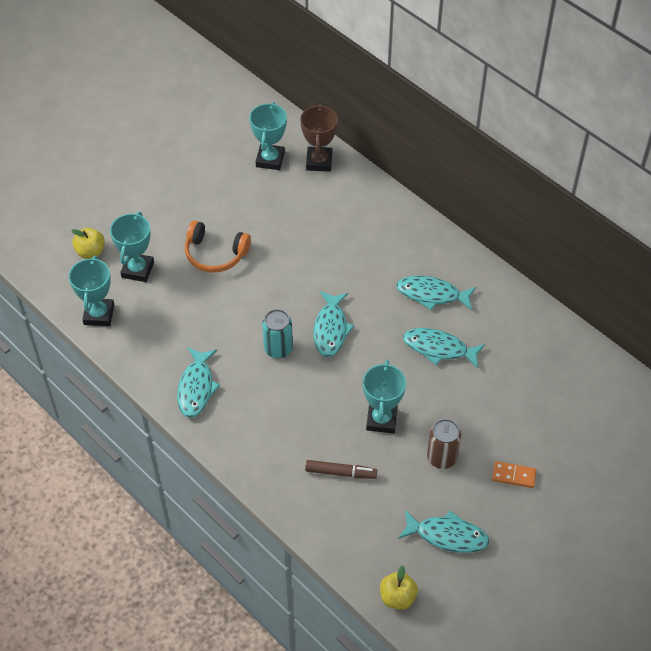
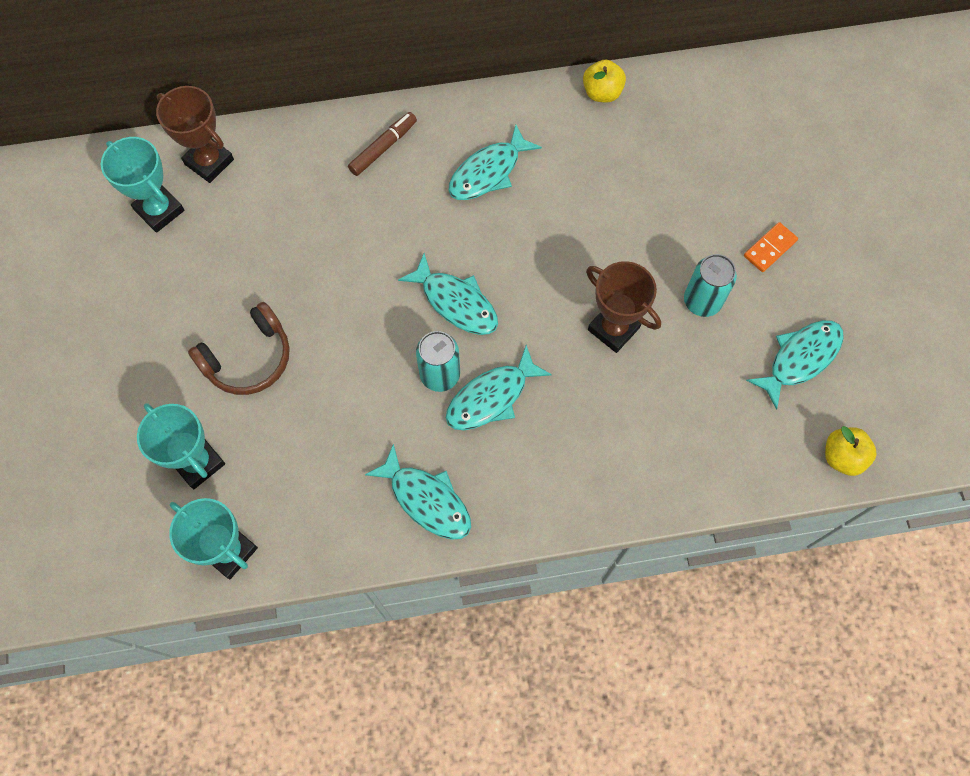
camera: 55 degrees left, 15 degrees up
yellow apple [71,228,105,259] -> yellow apple moved to [583,60,626,103]
orange headphones [185,220,251,273] -> brown headphones [188,302,290,395]
brown marker [305,460,377,479] -> brown marker moved to [348,112,417,176]
turquoise trophy [363,360,406,433] -> brown trophy [586,261,661,353]
turquoise fish [403,328,485,368] -> turquoise fish moved to [446,345,552,430]
brown can [427,419,461,469] -> turquoise can [684,254,737,317]

